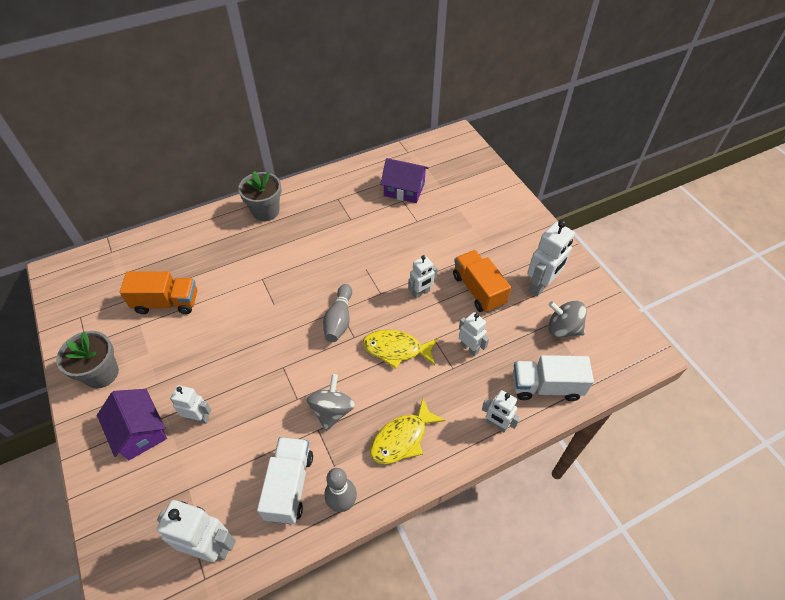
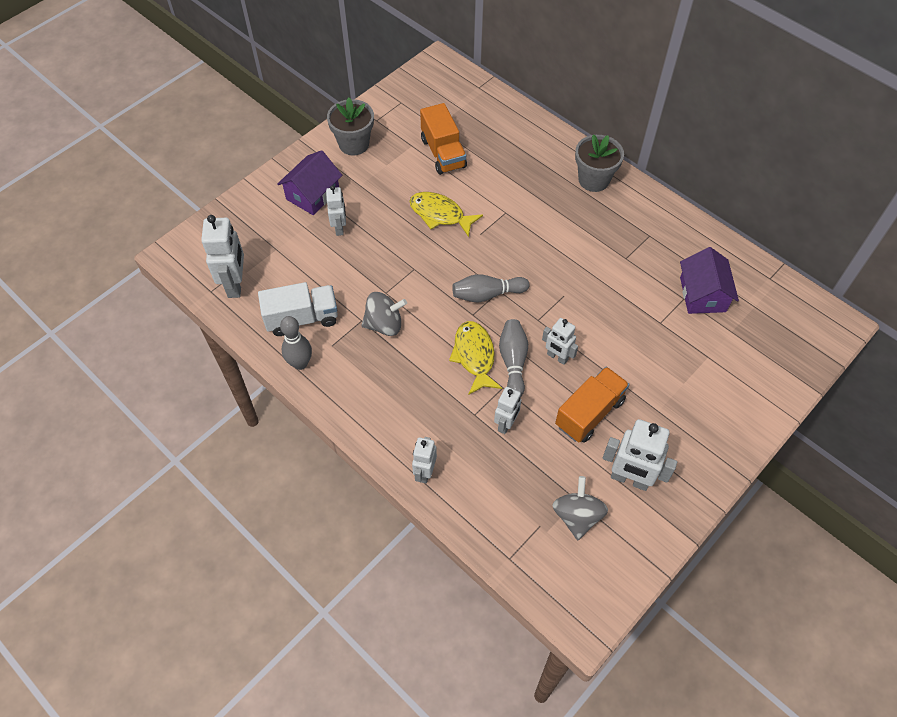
camera: 70 degrees right, 5 degrees up
yellow fish [370,398,446,464] -> yellow fish moved to [409,192,483,237]
white truck [513,355,594,401] -> none
none -> grey bowling pin [499,319,528,397]

